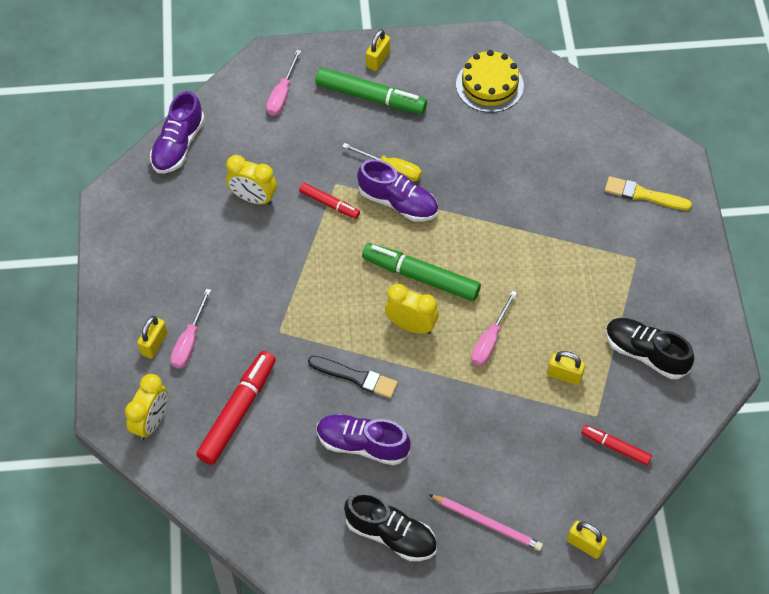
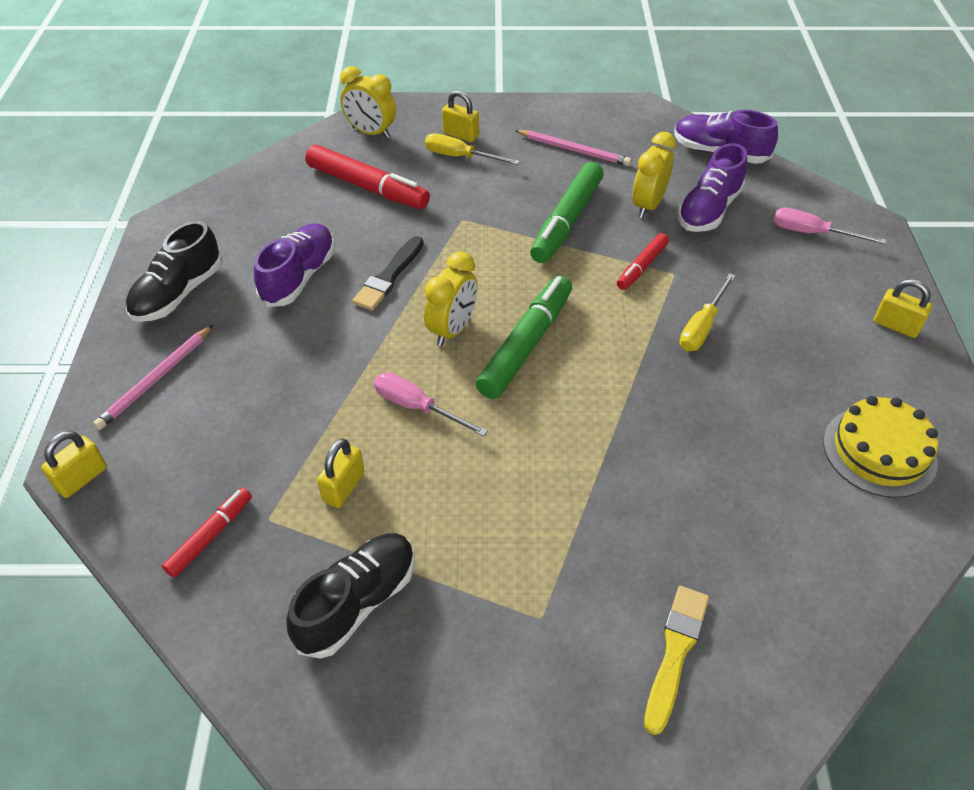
camera: 95 degrees right, 10 degrees down
pink screwdriver [171,289,211,368] -> yellow screwdriver [425,133,520,165]
green marker [315,68,427,114] -> green marker moved to [530,162,604,263]
purple shoe [357,159,438,222] -> purple shoe moved to [678,143,747,232]
none -> pink pencil [515,130,631,166]

